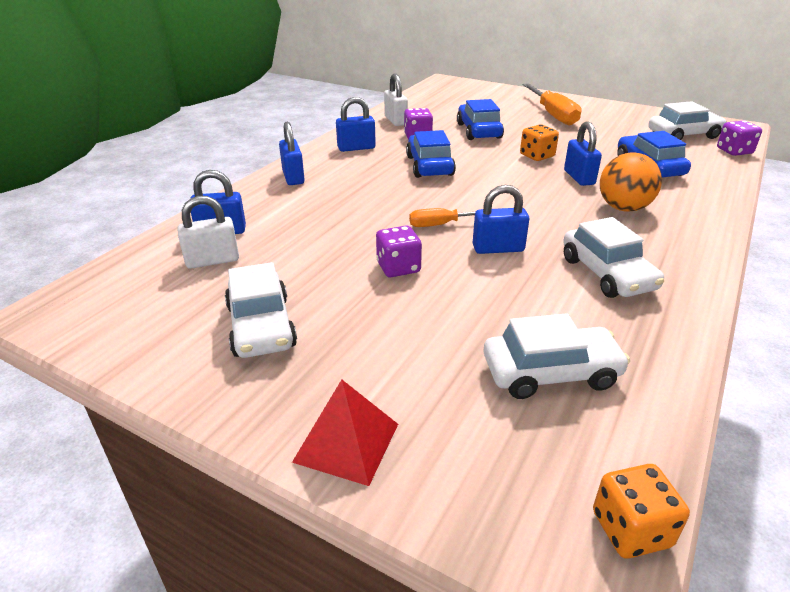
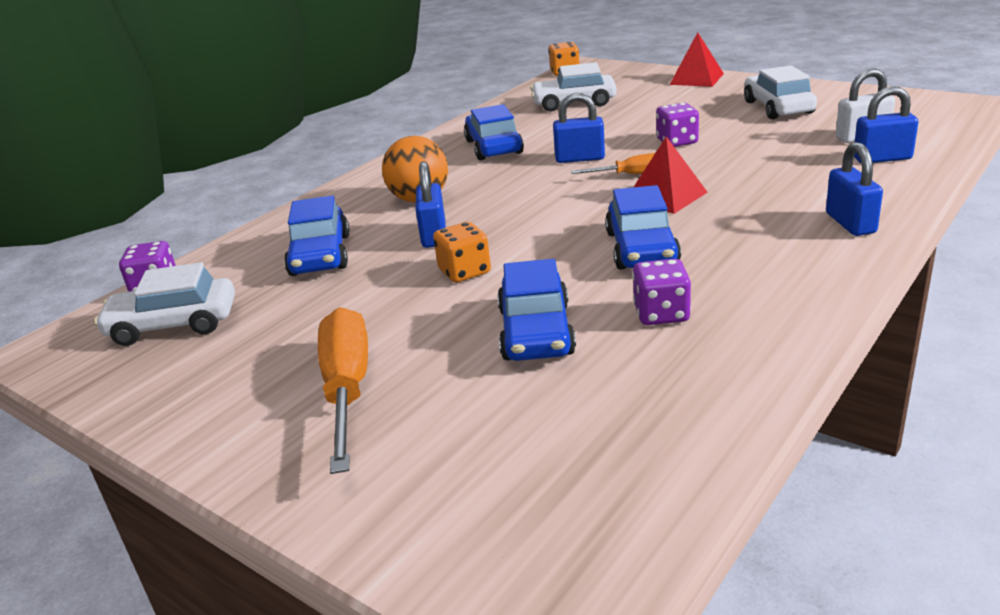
camera: 170 degrees left, 5 degrees down
blue padlock [336,97,376,152] -> none
white padlock [384,73,408,126] -> none
white car [563,217,664,298] -> blue car [464,104,524,160]
none -> red pyramid [634,136,708,214]

